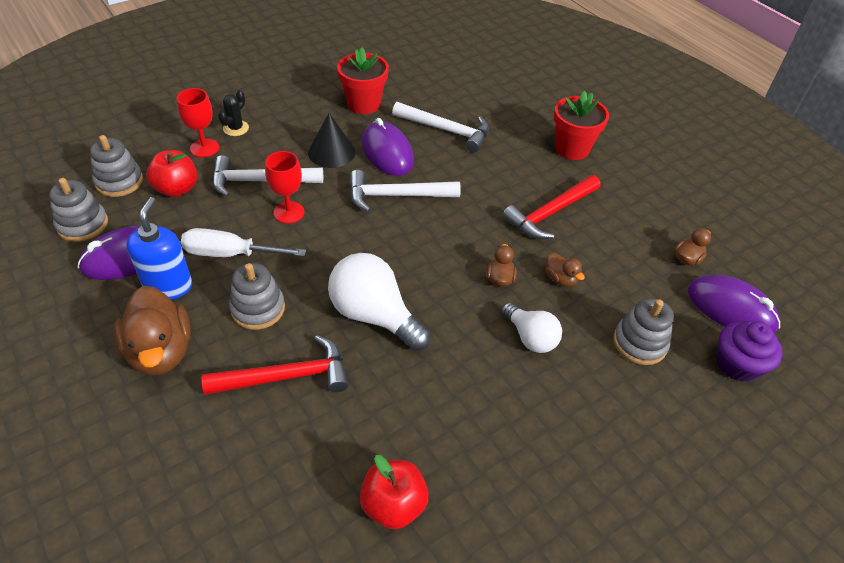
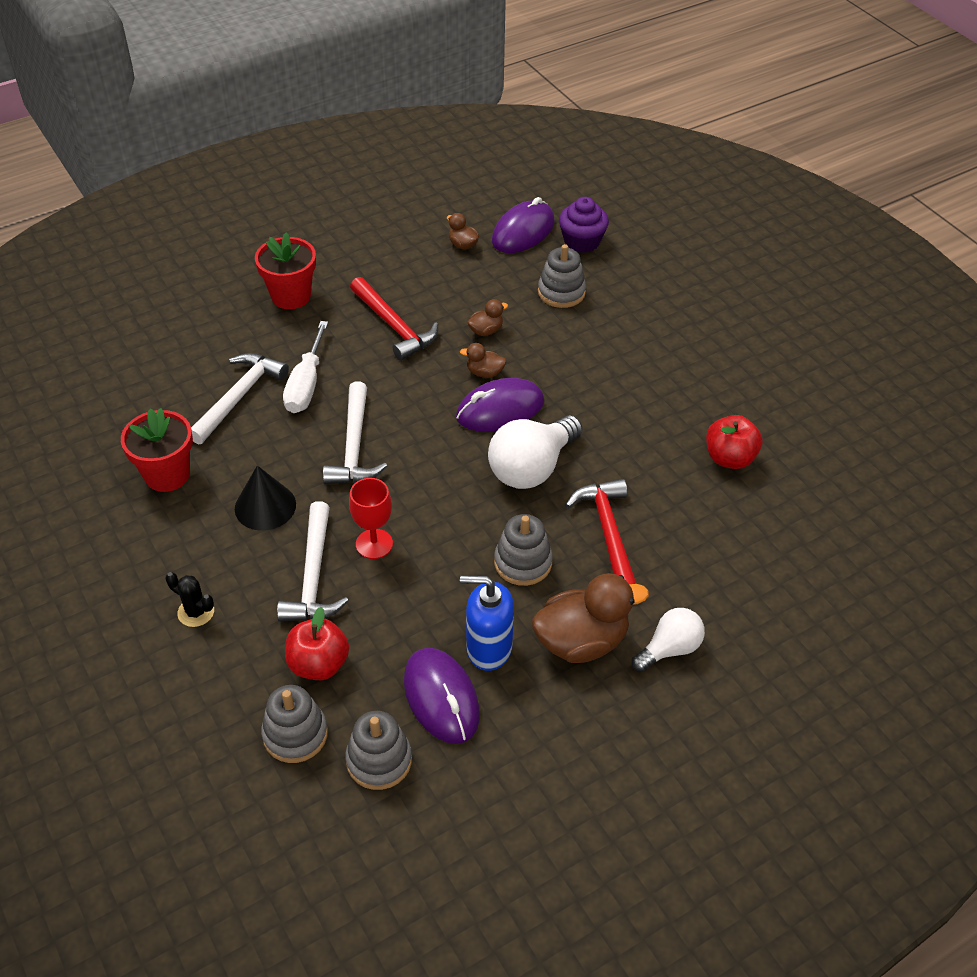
camera: 85 degrees left, 0 degrees up
red goblet [176,88,219,158] -> none
white screwdriver [181,228,306,257] -> white screwdriver moved to [283,321,328,413]
purple mouse [362,118,414,176] -> purple mouse moved to [456,378,544,432]
white light bulb [501,303,562,353] -> white light bulb moved to [632,608,705,672]

